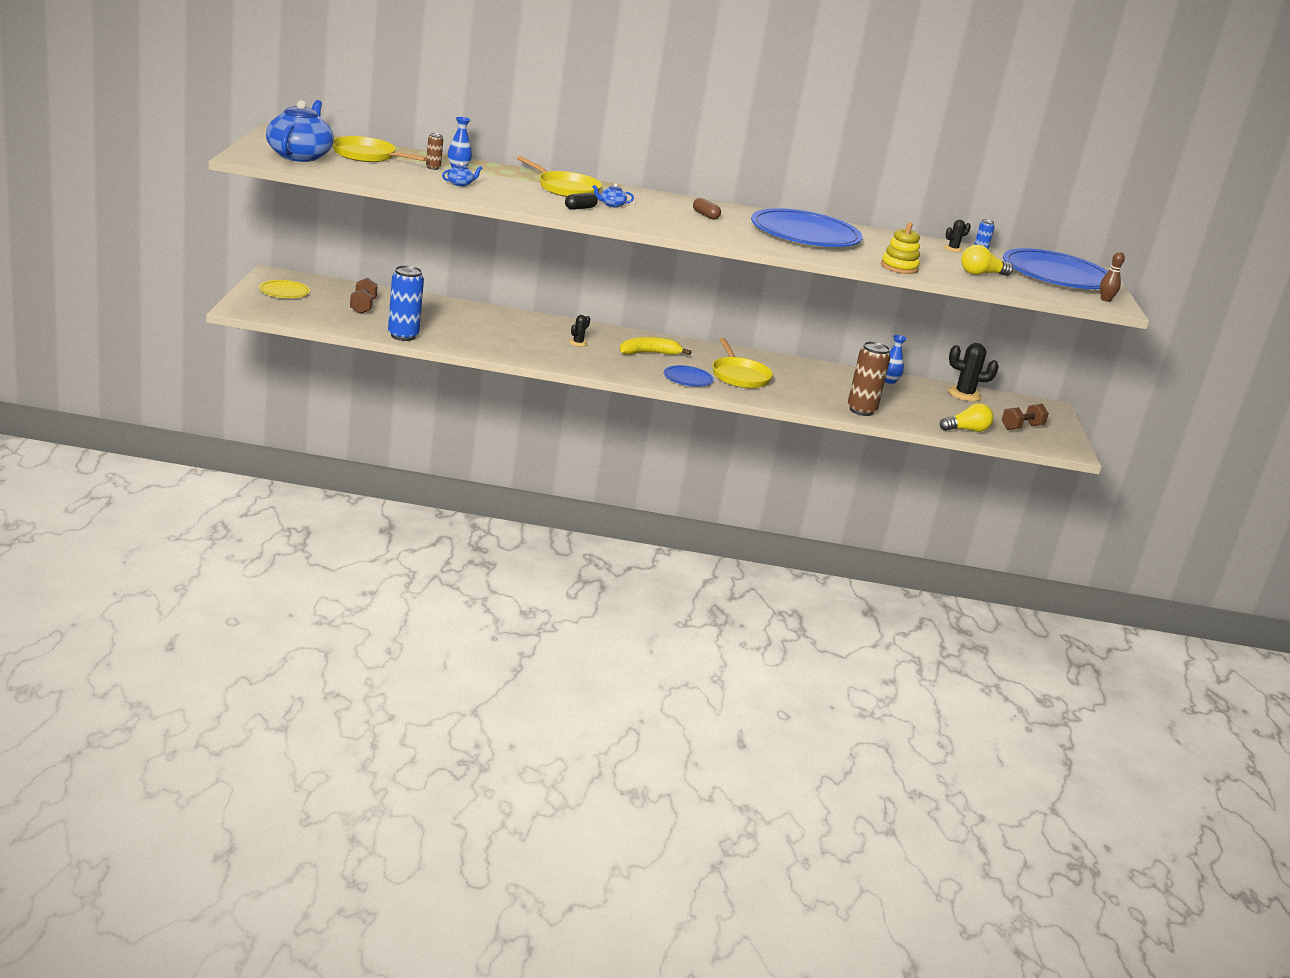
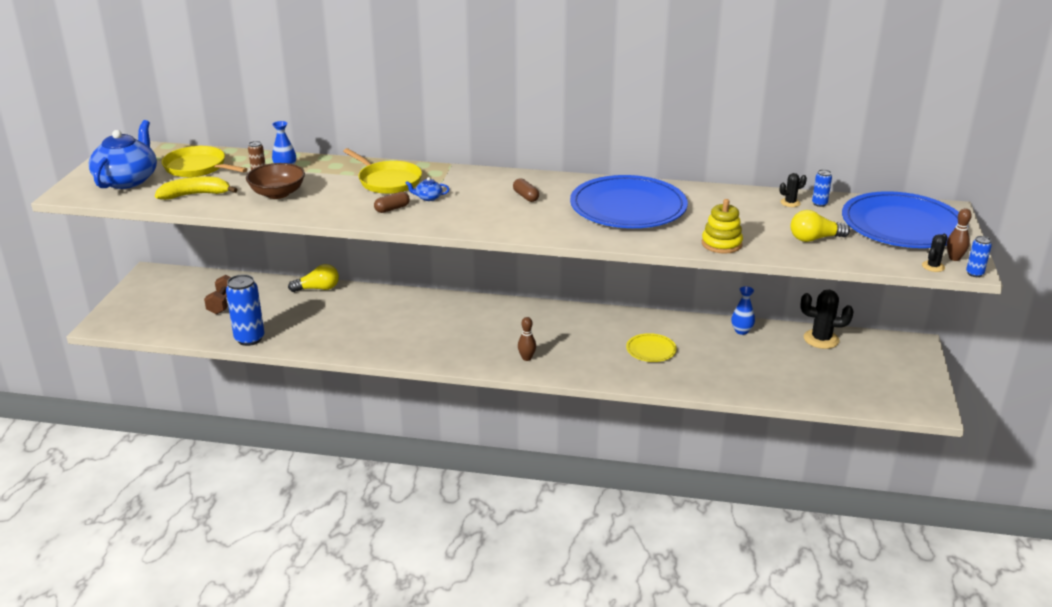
camera: 10 degrees right, 5 degrees up
yellow plate [259,280,310,298] -> yellow plate moved to [626,333,677,362]
blue teapot [442,162,482,187] -> brown bowl [246,163,305,199]
black capsule [565,193,598,210] -> brown capsule [374,192,410,213]
black cactus [569,315,590,346] -> black cactus moved to [922,234,947,272]
yellow banana [619,337,691,355] -> yellow banana moved to [155,176,238,200]
blue plate [664,365,714,387] -> brown bowling pin [518,317,536,361]
yellow pan [712,338,773,388] -> none
brown can [848,341,891,416] -> none
yellow light bulb [940,403,994,432] -> yellow light bulb moved to [288,264,339,292]
brown dumbbell [1001,404,1049,430] -> none
none -> blue can [966,236,992,277]

